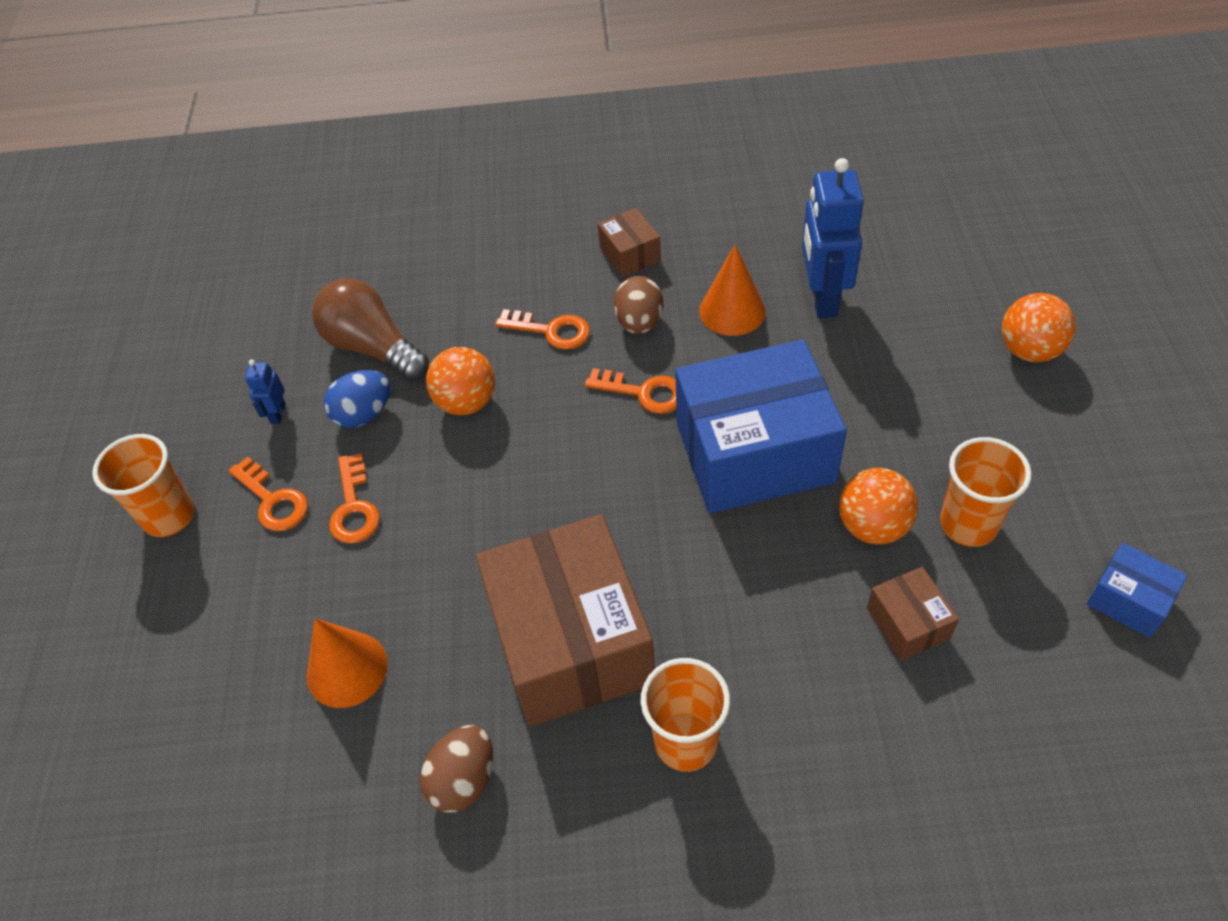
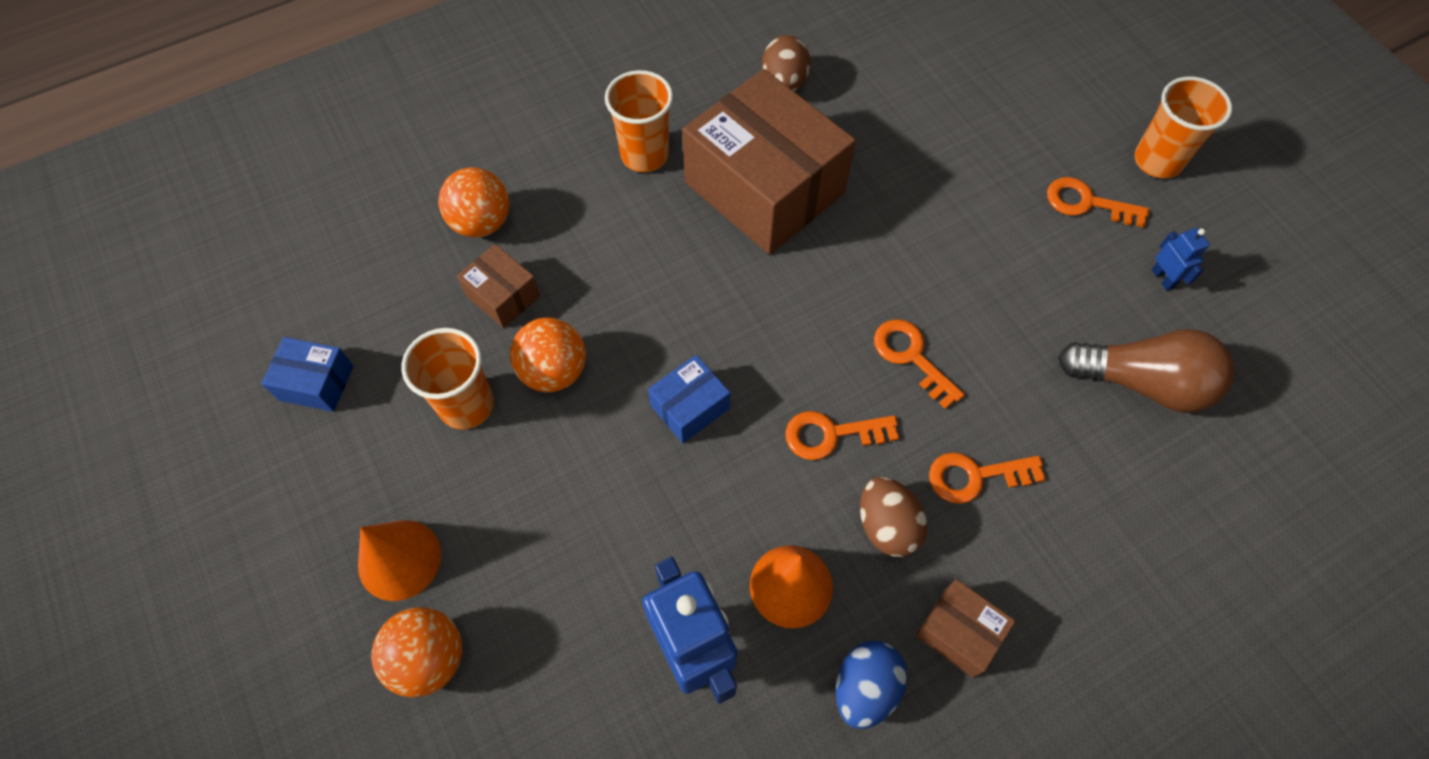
camera: 150 degrees right, 10 degrees up
orange cone [307,618,388,708] -> orange cone moved to [358,520,441,601]
blue egg [324,370,391,428] -> blue egg moved to [836,641,907,729]
orange key [329,453,380,544] -> orange key moved to [874,319,965,409]
orange ball [426,347,495,415] -> orange ball moved to [438,167,510,237]
blue box [675,339,847,513] -> blue box [648,355,730,443], size x0.44

